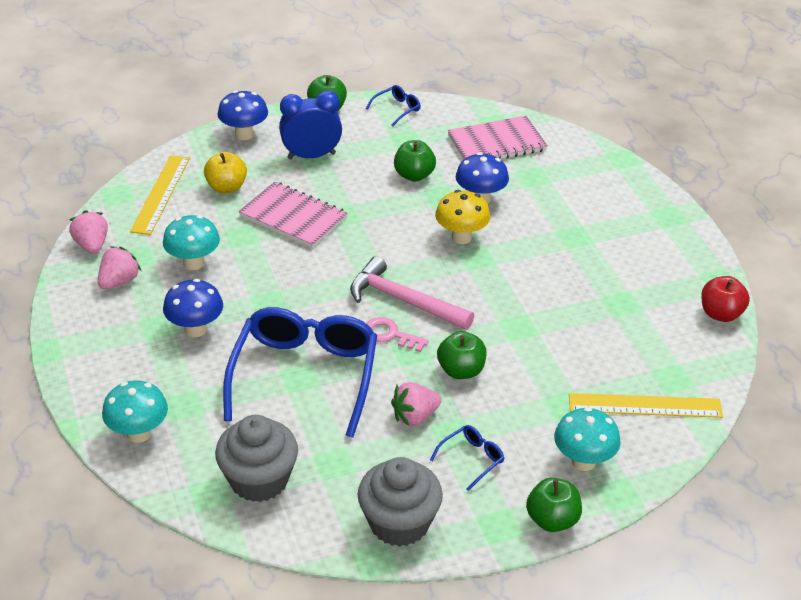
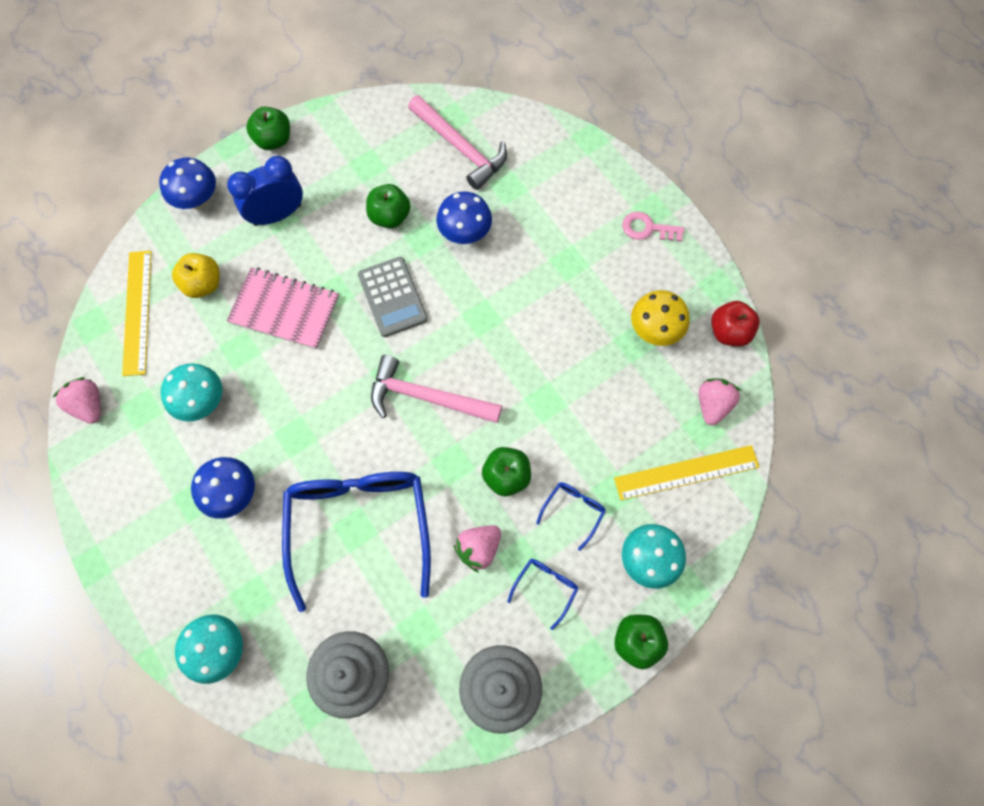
camera: 15 degrees left, 30 degrees up
pink strawberry [98,246,141,289] -> pink strawberry moved to [699,378,741,426]
blue glasses [366,85,421,127] -> blue glasses moved to [536,482,606,551]
pink key [366,317,429,352] -> pink key moved to [622,212,684,242]
yellow mushroom [435,190,491,244] -> yellow mushroom moved to [631,290,690,346]
pink notebook [448,116,548,159] -> pink hammer [408,95,507,190]
none -> grey calculator [358,257,428,337]

